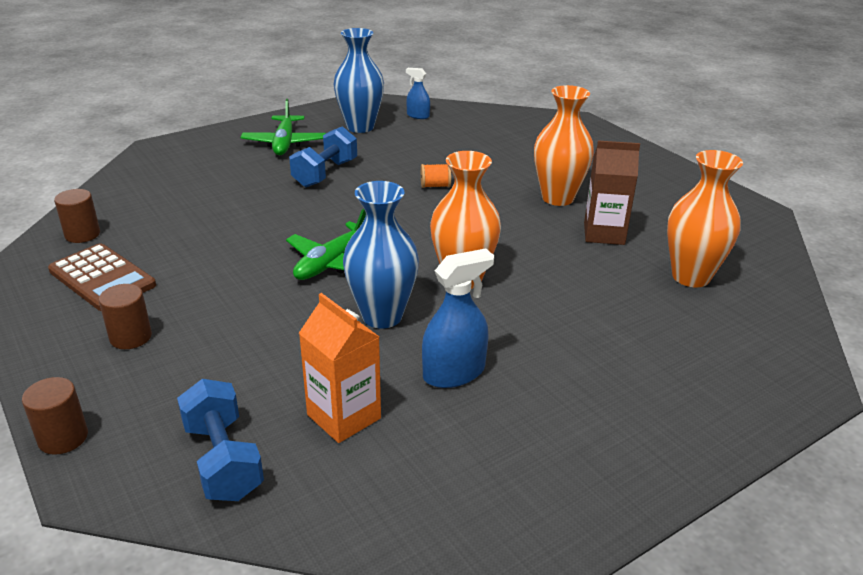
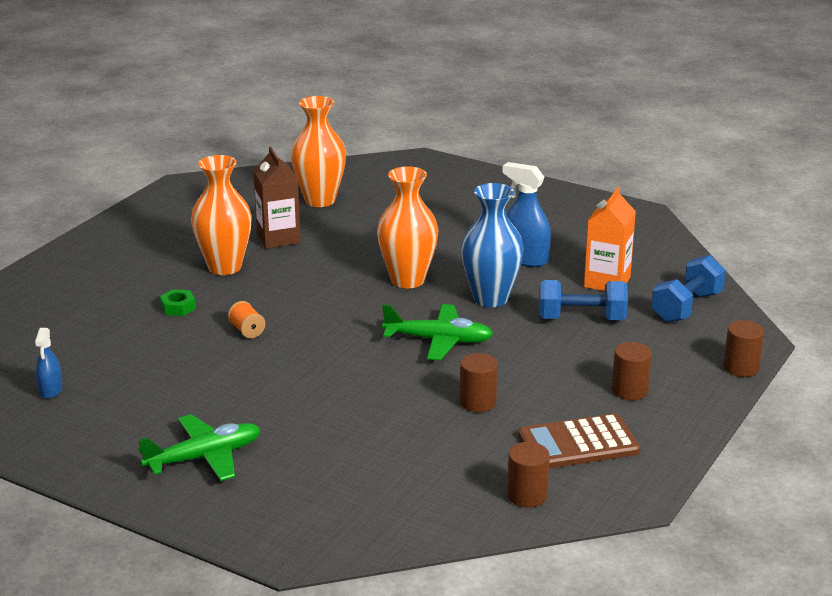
camera: 115 degrees left, 5 degrees down
brown calculator [48,243,156,311] -> brown calculator turned 120 degrees counterclockwise [518,413,640,469]
blue dumbbell [289,126,357,187] -> blue dumbbell moved to [539,280,628,320]
blue vase [333,28,384,133] -> none
none -> green nut [160,289,196,316]
none -> brown cylinder [460,353,498,412]

